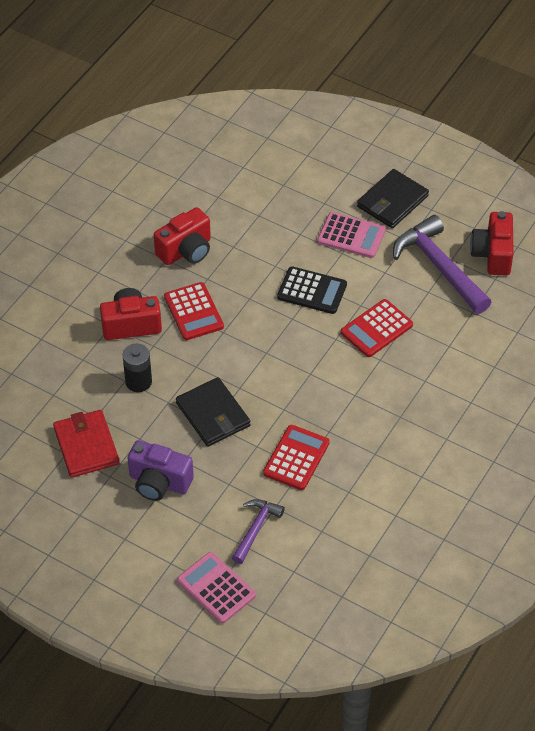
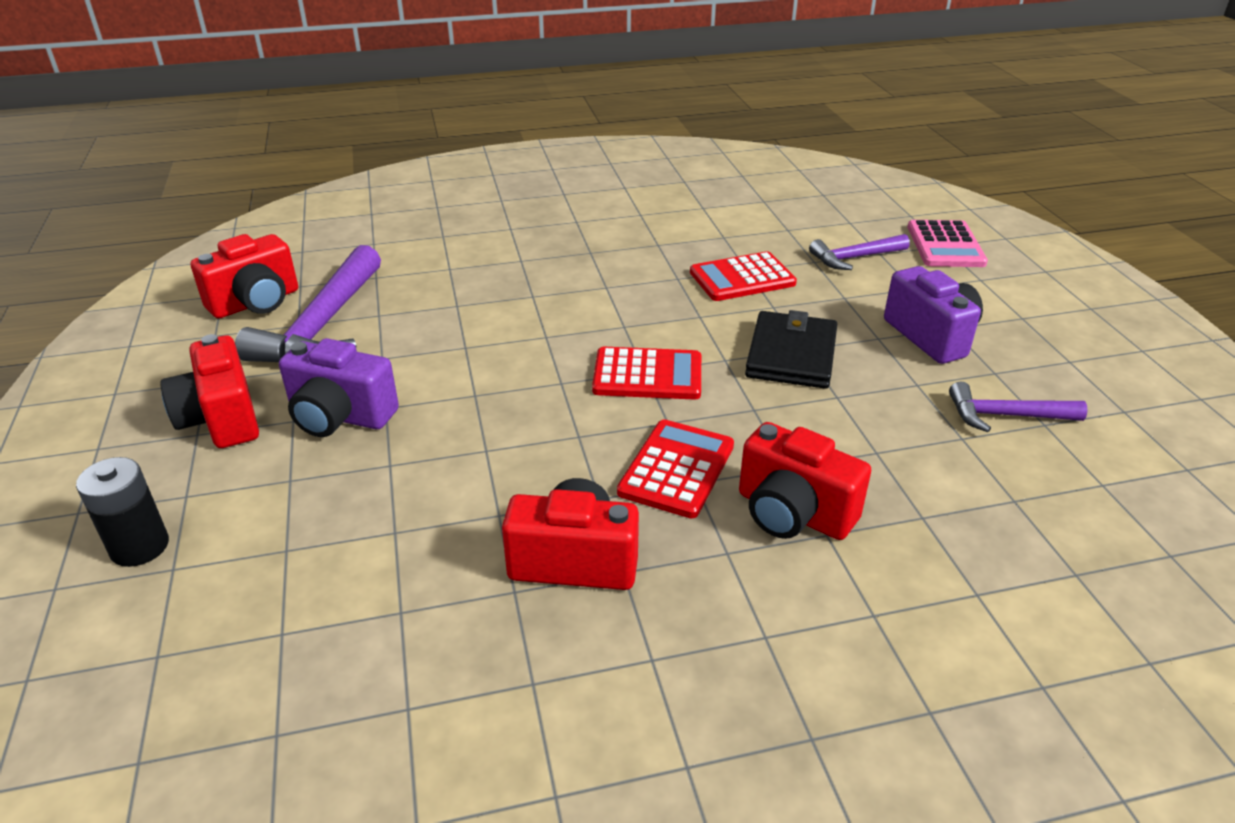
camera: 135 degrees left, 15 degrees down
red wallet [53,410,120,478] -> purple hammer [949,382,1088,432]
black battery [122,344,152,392] -> black battery moved to [76,457,169,567]
black calculator [277,266,347,314] -> none
pink calculator [317,212,386,258] -> purple camera [279,338,399,437]
red calculator [341,299,413,357] -> red calculator moved to [592,347,701,400]
black wallet [357,169,429,228] -> red camera [160,334,259,448]

